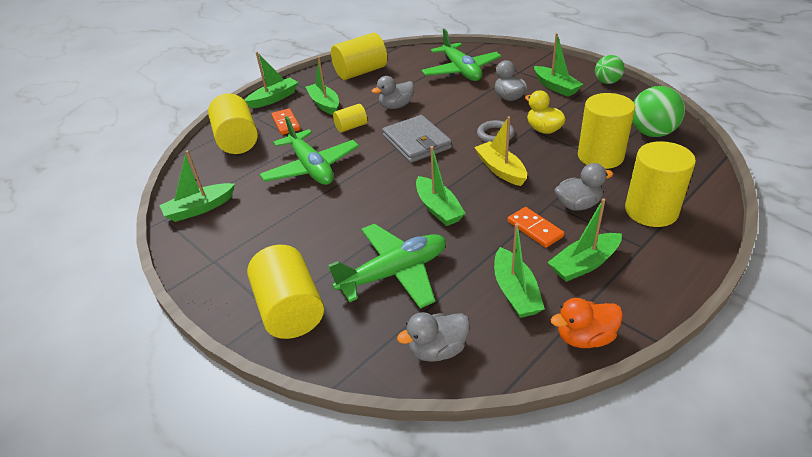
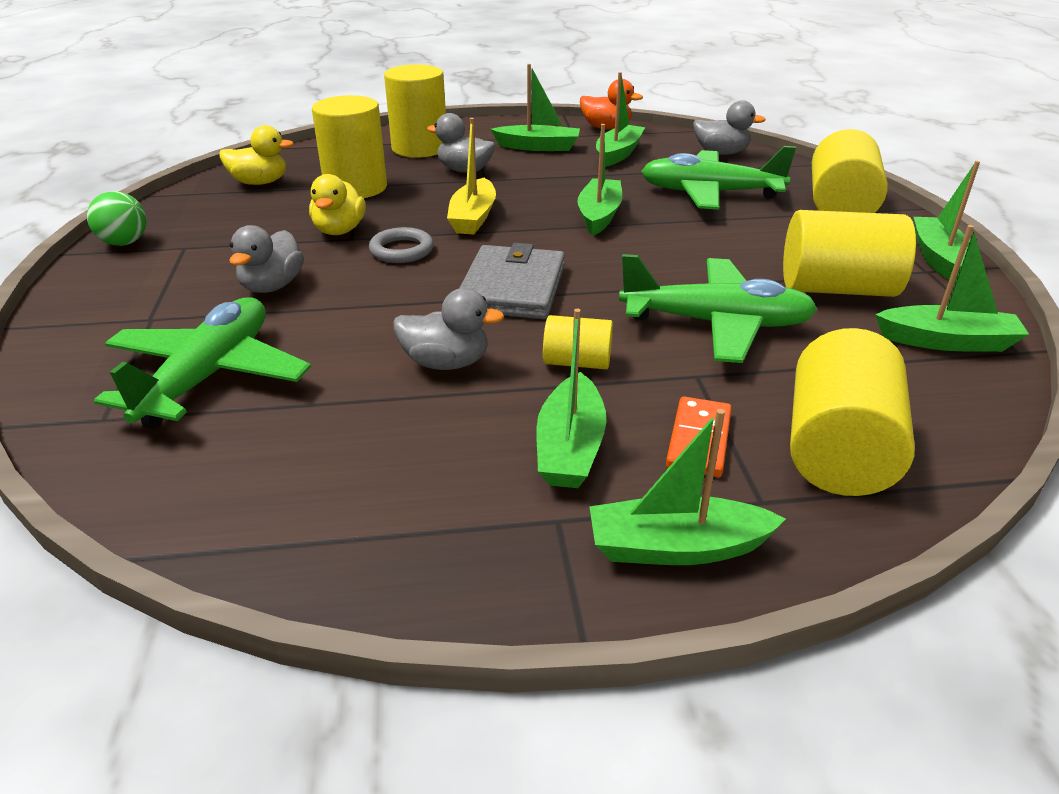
camera: 145 degrees left, 5 degrees down
green plane [260,116,359,185] -> green plane turned 90 degrees clockwise [619,254,817,363]
yellow cylinder [331,33,387,80] -> yellow cylinder moved to [783,210,916,297]
orange domino [507,207,564,248] -> none
green boat [534,33,583,97] -> green boat moved to [913,161,980,283]
green ball [632,86,685,137] -> yellow duck [219,125,294,185]

